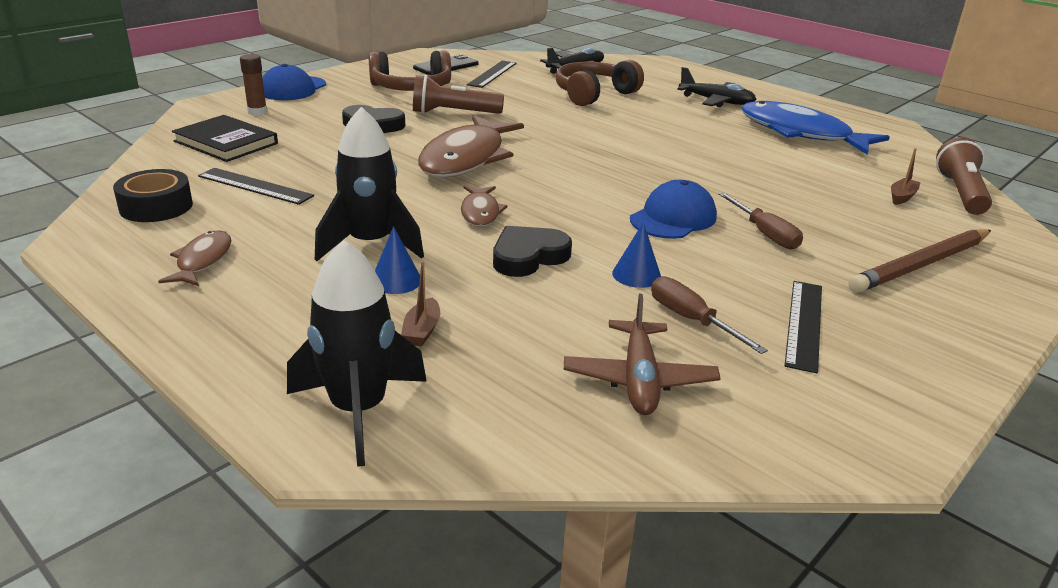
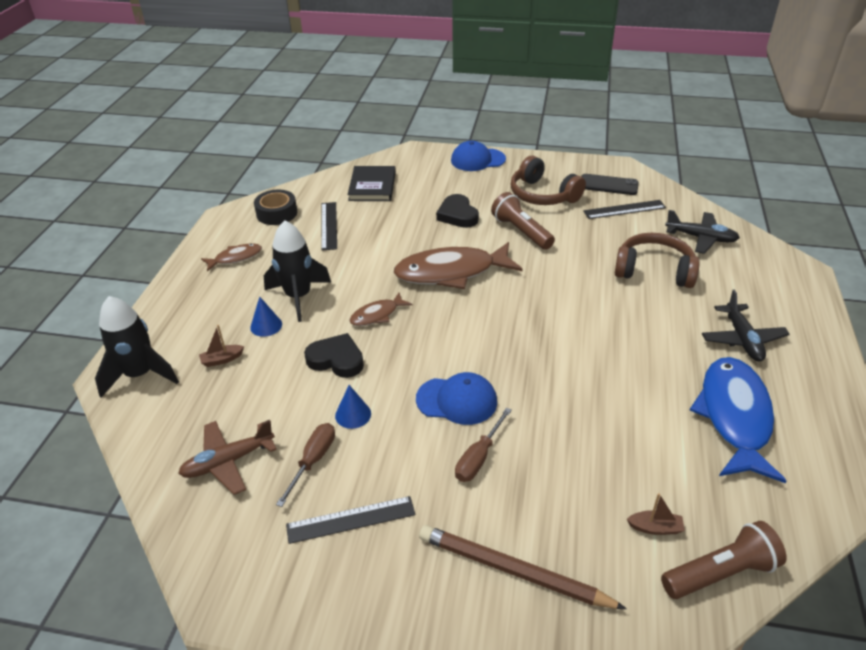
camera: 60 degrees right, 10 degrees up
brown glue stick [240,54,267,116] -> none

